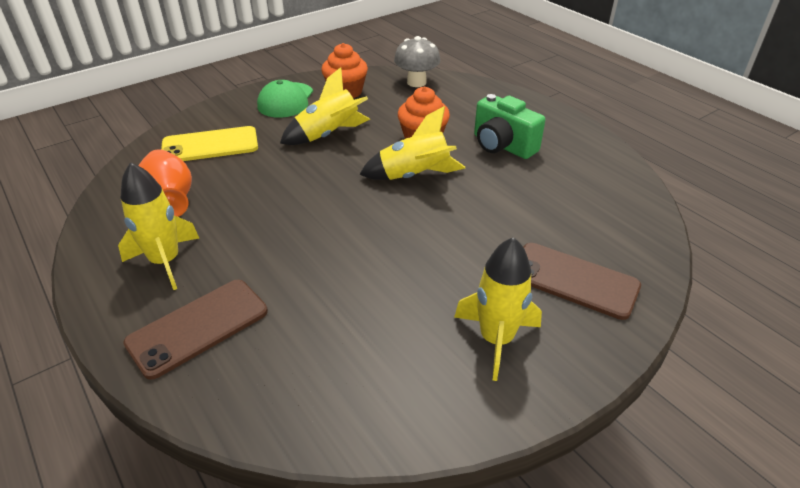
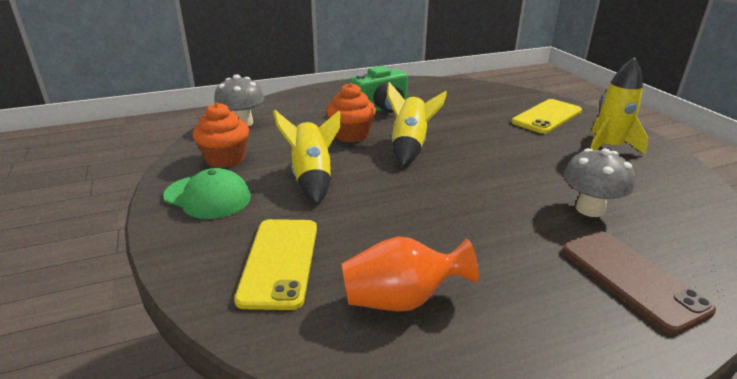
camera: 75 degrees left, 10 degrees down
yellow rocket [118,162,199,290] -> none
brown phone [523,243,641,320] -> yellow phone [512,99,582,134]
none -> grey mushroom [563,148,635,217]

